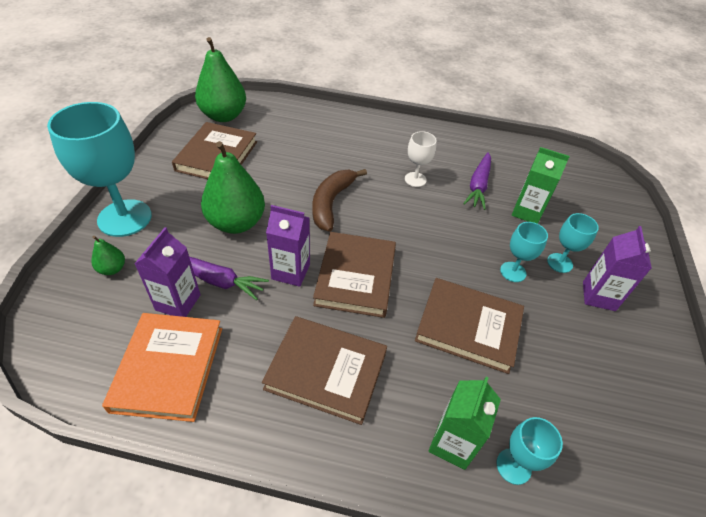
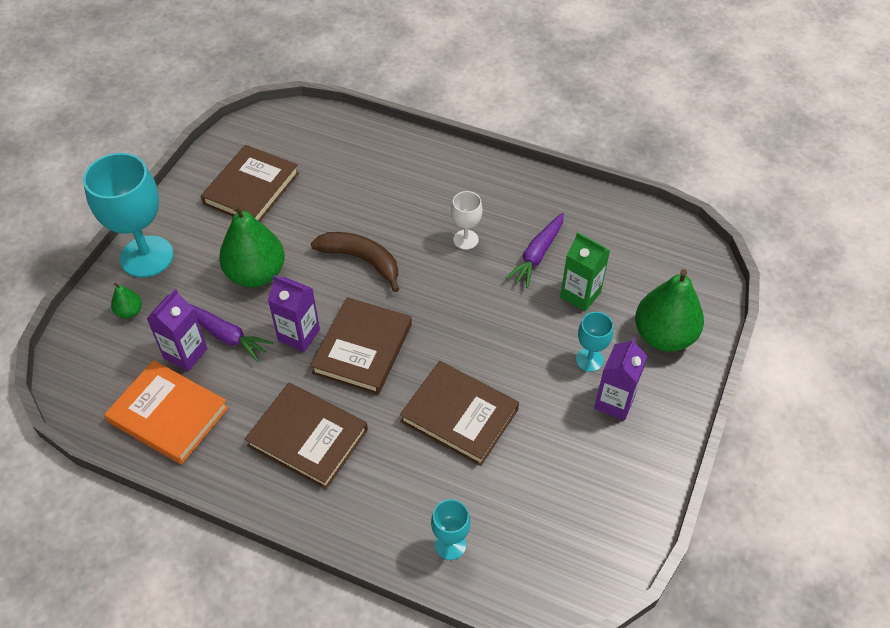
camera: 15 degrees right, 5 degrees up
orange book [102,313,222,422] -> orange book turned 75 degrees counterclockwise [104,360,229,464]
green pear [195,37,246,122] -> green pear moved to [635,269,704,351]
brown banana [312,169,367,232] -> brown banana turned 90 degrees clockwise [311,232,399,292]
green carton [429,377,501,470] -> none
turquoise goblet [500,222,548,282] -> none

